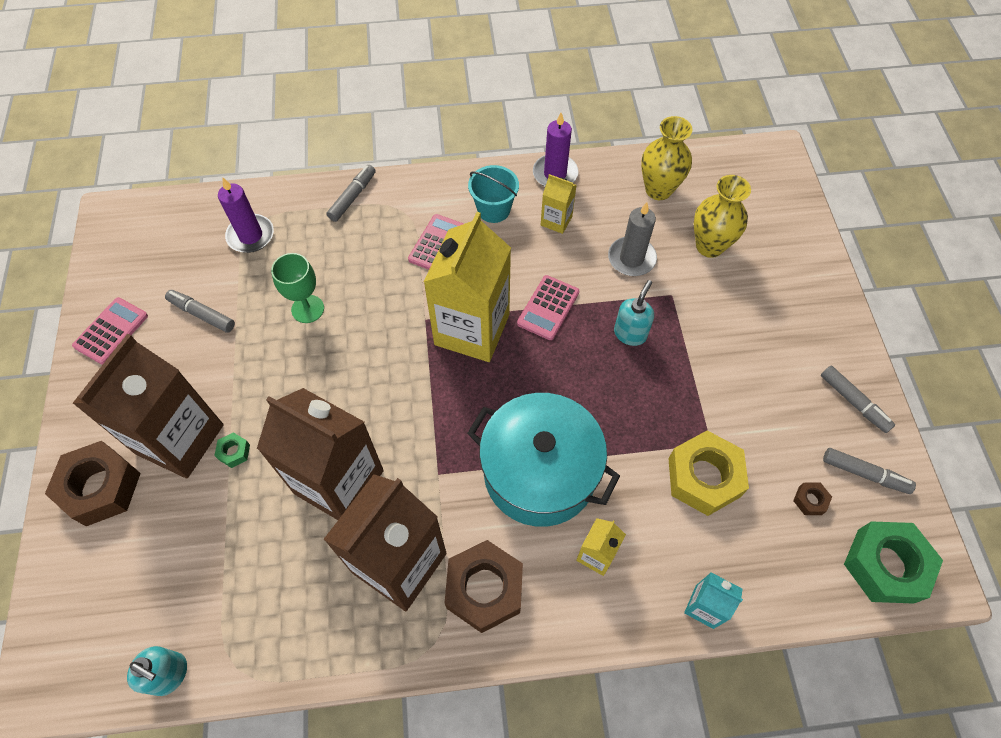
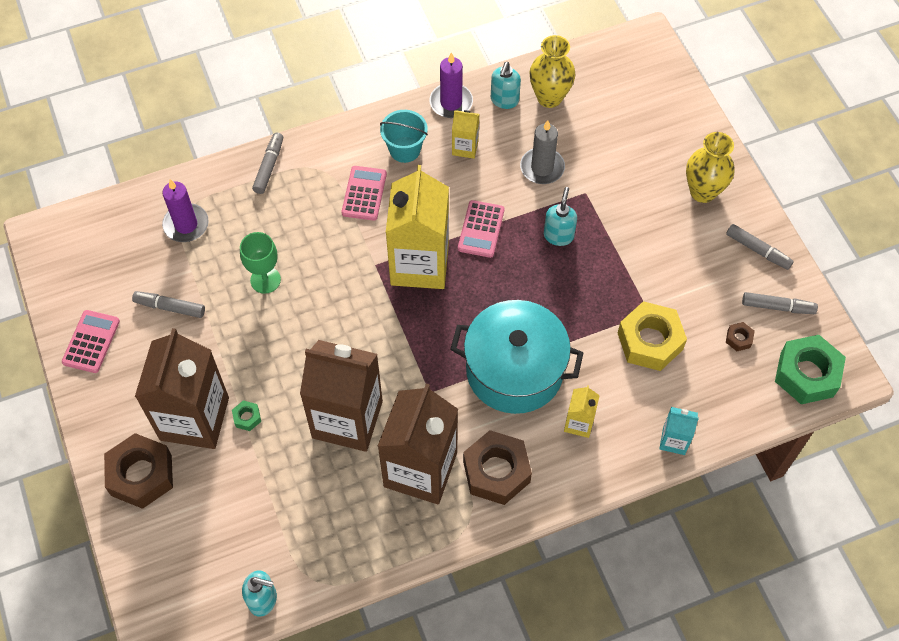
camera: 15 degrees left, 0 degrees up
yellow vase [694,175,751,258] -> yellow vase moved to [686,132,735,203]
none -> turquoise soap dispenser [491,62,521,109]

